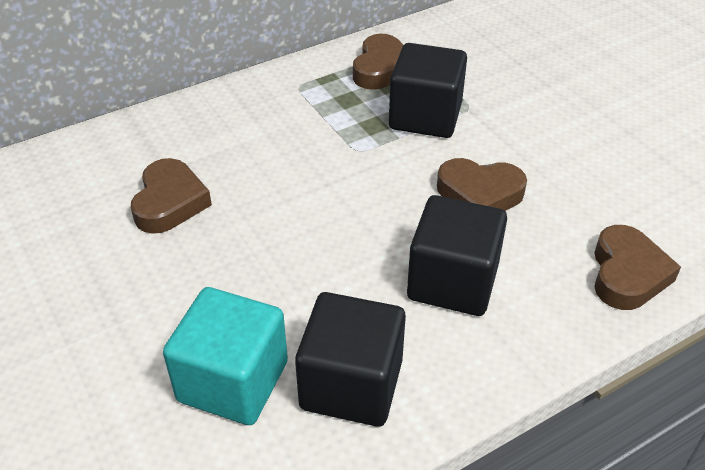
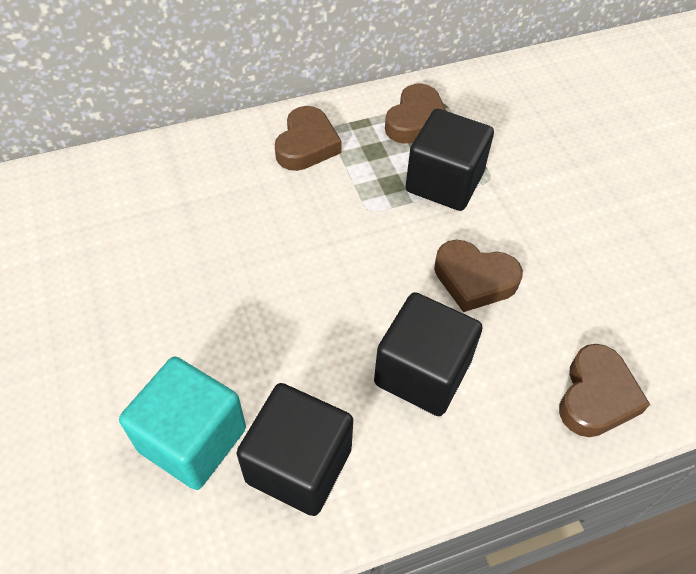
camera: 10 degrees right, 10 degrees up
brown heart [131,158,212,234] -> brown heart moved to [275,106,342,171]

